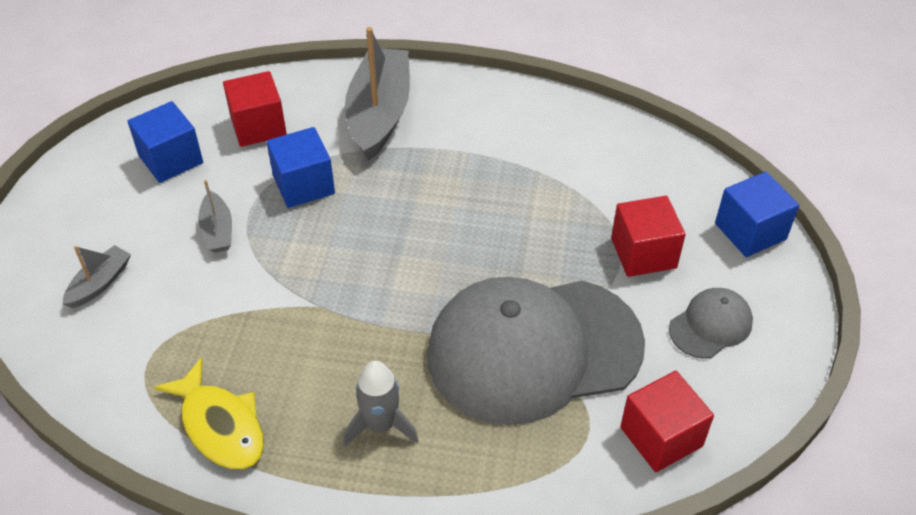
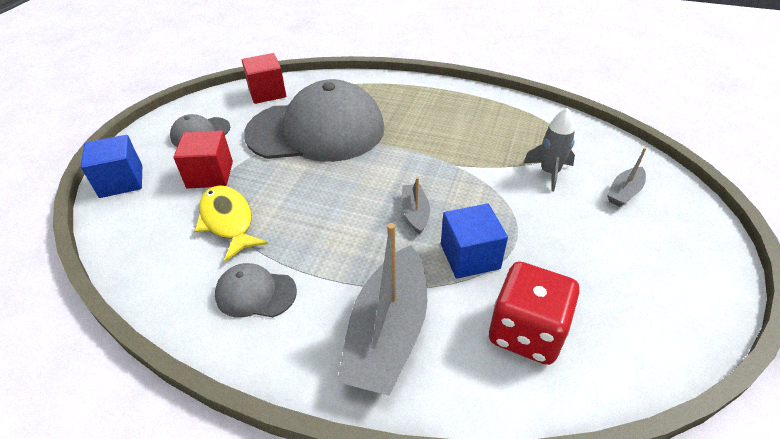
camera: 170 degrees left, 5 degrees down
blue cube [127,101,203,183] -> none
yellow fish [153,357,264,470] -> yellow fish moved to [194,185,268,262]
grey boat [198,180,232,253] -> grey boat moved to [402,177,430,235]
red cube [223,71,287,147] -> red dice [489,262,580,365]
grey rocket [343,361,418,446] -> grey rocket moved to [524,108,575,192]
none -> grey cap [215,263,297,318]

